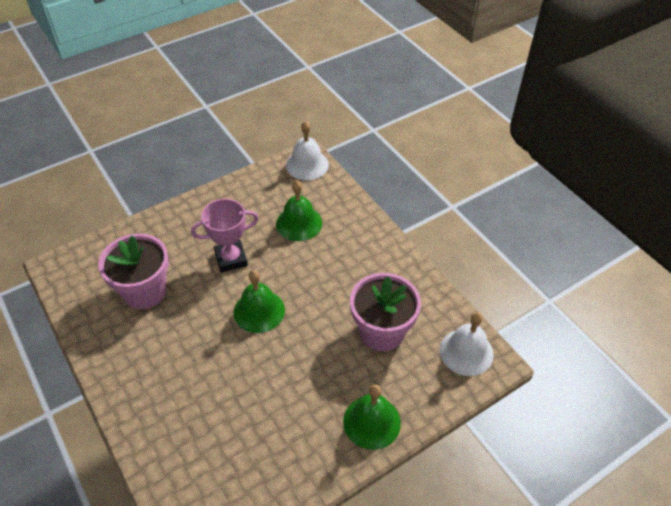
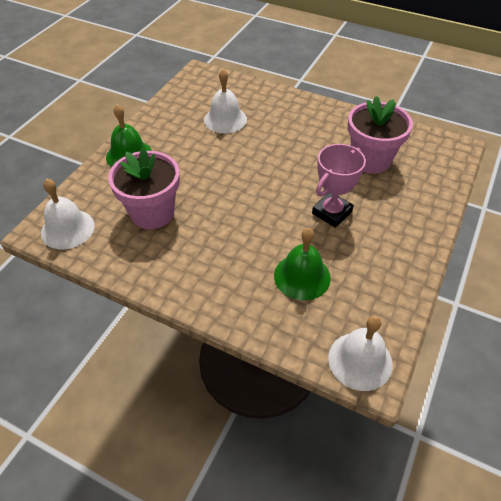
camera: 150 degrees right, 0 degrees up
green bell [234,270,285,333] -> none
none -> white bell [204,69,247,133]

